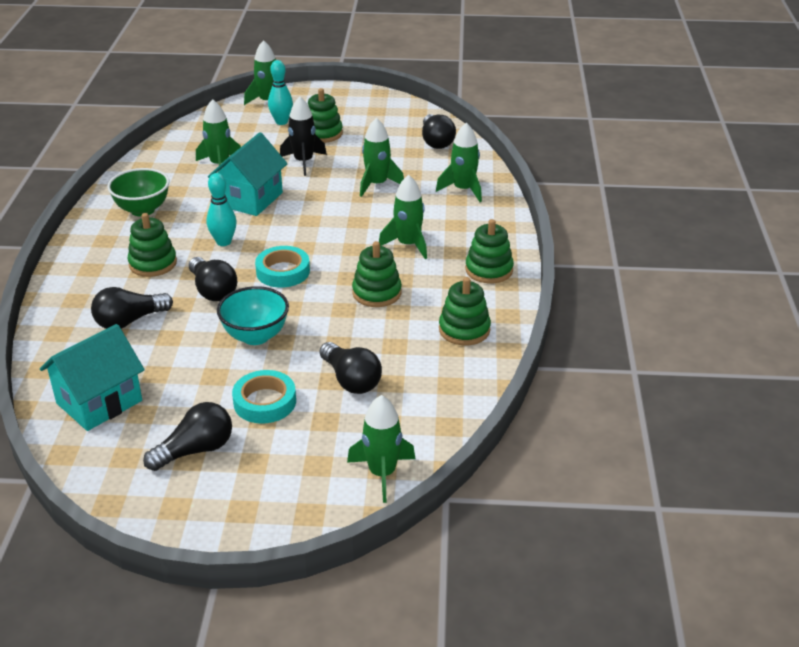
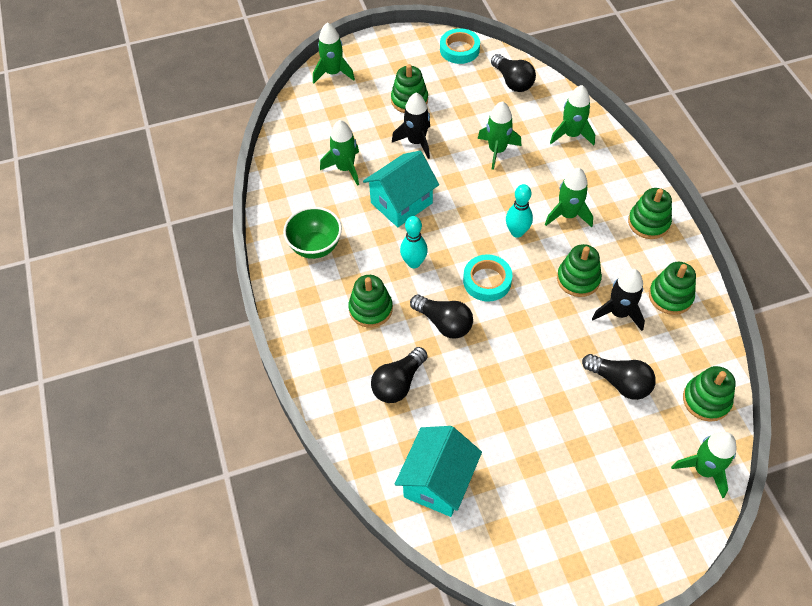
camera: 20 degrees left, 20 degrees up
black light bulb [143,402,232,471] -> none
turquoise house [208,132,288,216] -> turquoise house turned 45 degrees clockwise [363,151,439,227]
turquoise bowl [217,286,289,345] -> none
turquoise tape [232,370,296,424] -> turquoise tape moved to [440,28,480,64]
turquoise bowling pin [268,60,293,125] -> turquoise bowling pin moved to [506,184,533,238]
none -> black rocket [592,269,645,331]
none -> green stacking toy [683,366,736,422]

